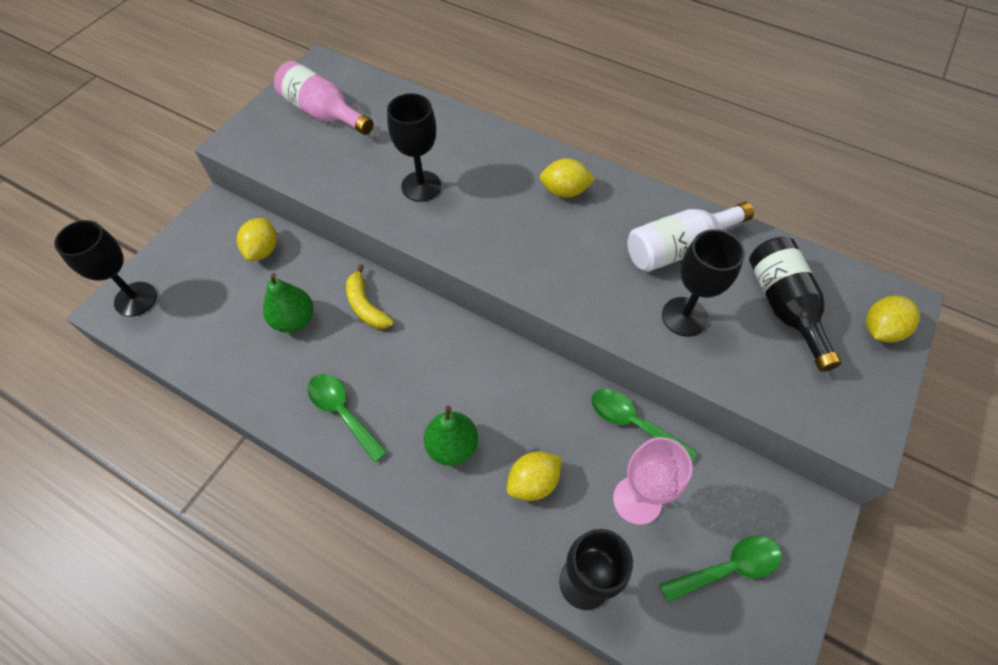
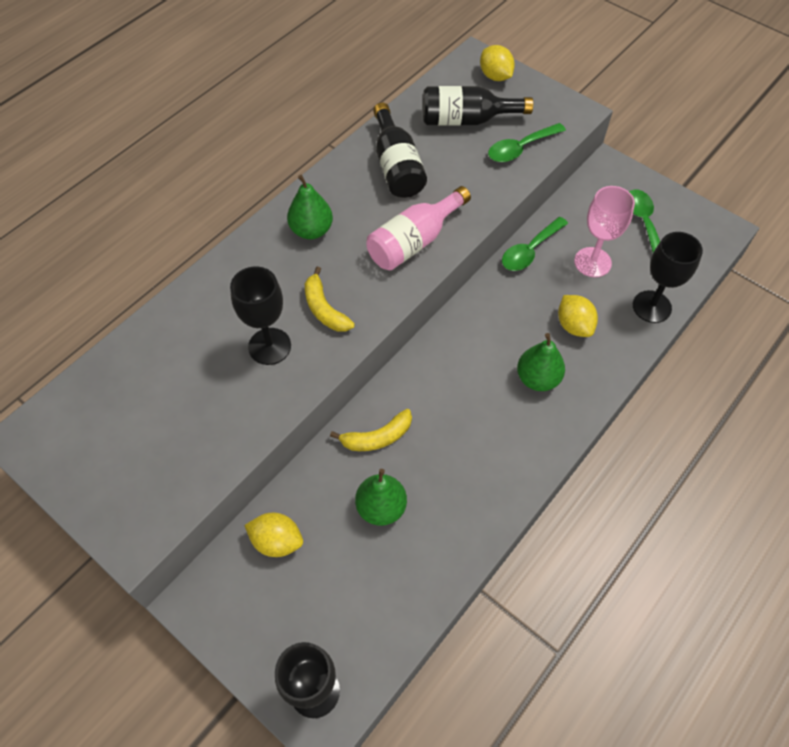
camera: 80 degrees left, 0 degrees up
pink bottle [274,61,373,135] -> pink bottle moved to [366,186,471,270]
green spoon [308,374,387,462] -> green spoon moved to [488,123,566,162]
yellow lemon [540,158,595,198] -> green pear [287,175,333,239]
white bottle [627,202,754,272] -> black bottle [373,103,427,198]
black goblet [662,229,745,337] -> none
none -> yellow banana [305,267,355,332]

